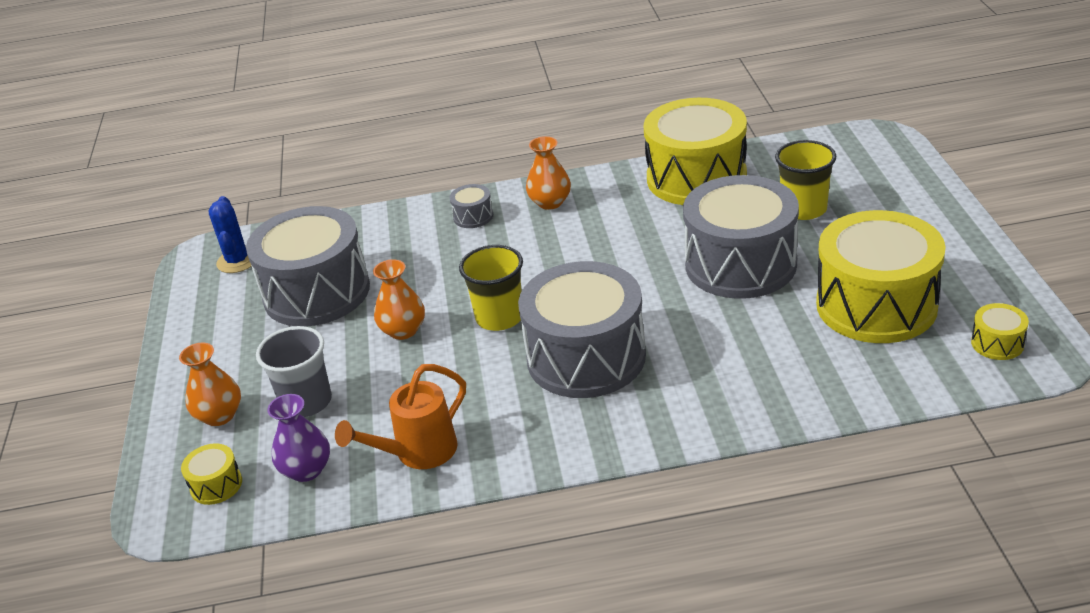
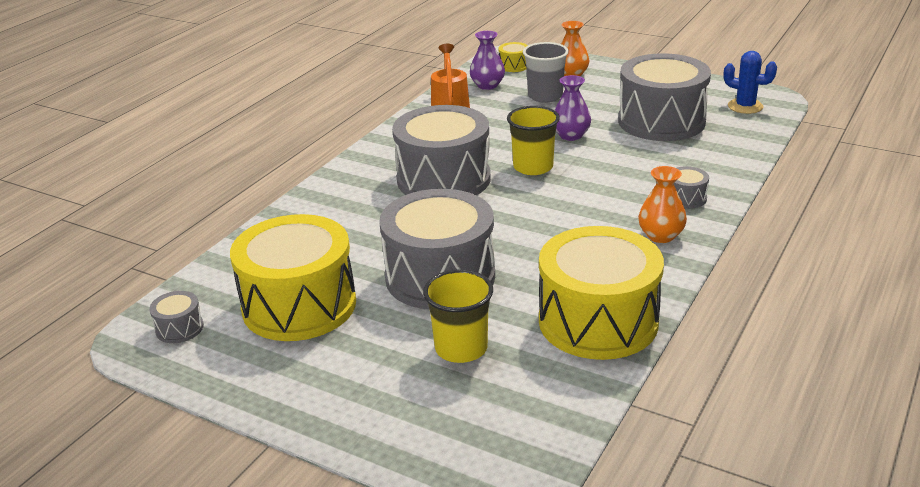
camera: 125 degrees right, 5 degrees down
orange vase [373,259,425,340] -> purple vase [555,75,591,141]
yellow drum [971,303,1029,360] -> grey drum [149,291,204,343]

